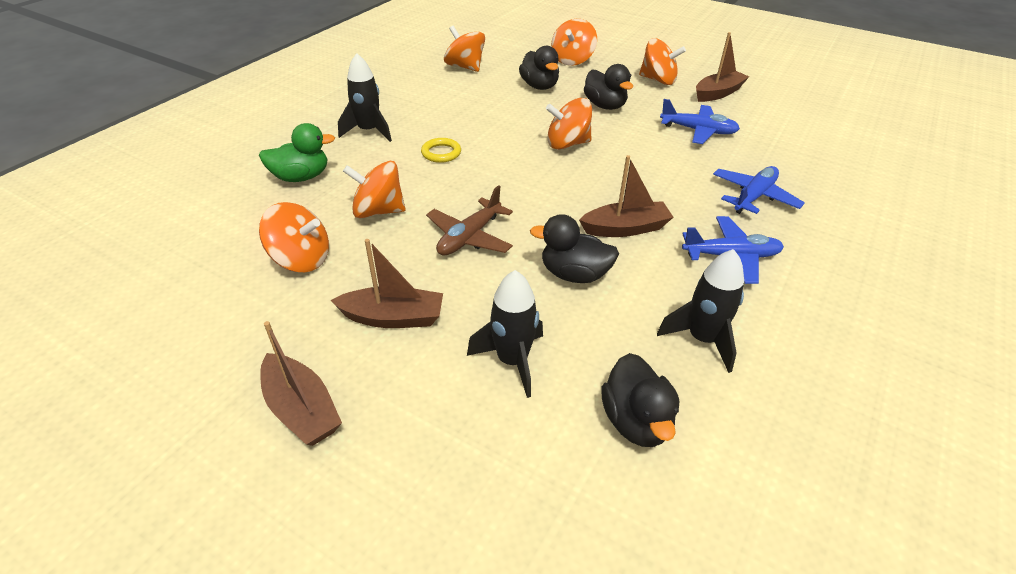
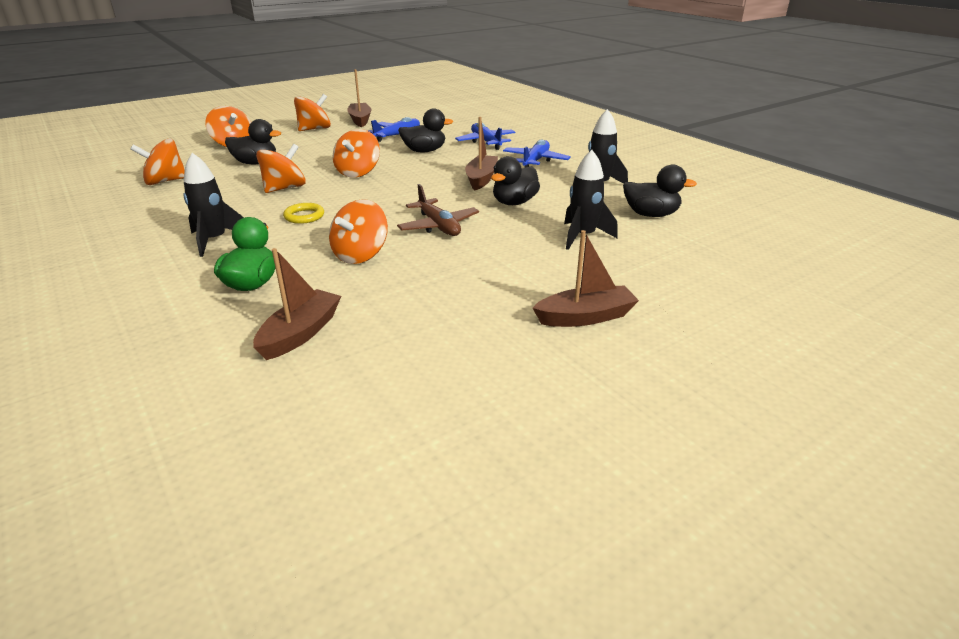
camera: 65 degrees left, 10 degrees down
orange spinning top [259,202,329,272] -> orange spinning top moved to [256,144,306,193]
brown boat [331,239,443,328] -> brown boat moved to [253,248,341,360]
black duck [584,64,633,110] -> black duck moved to [398,108,453,152]

